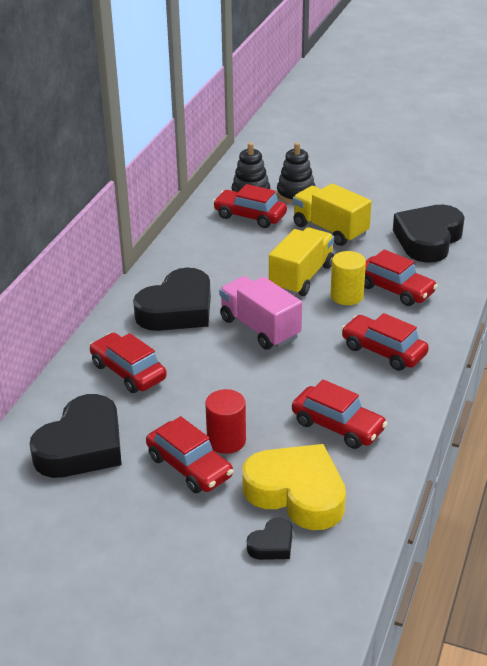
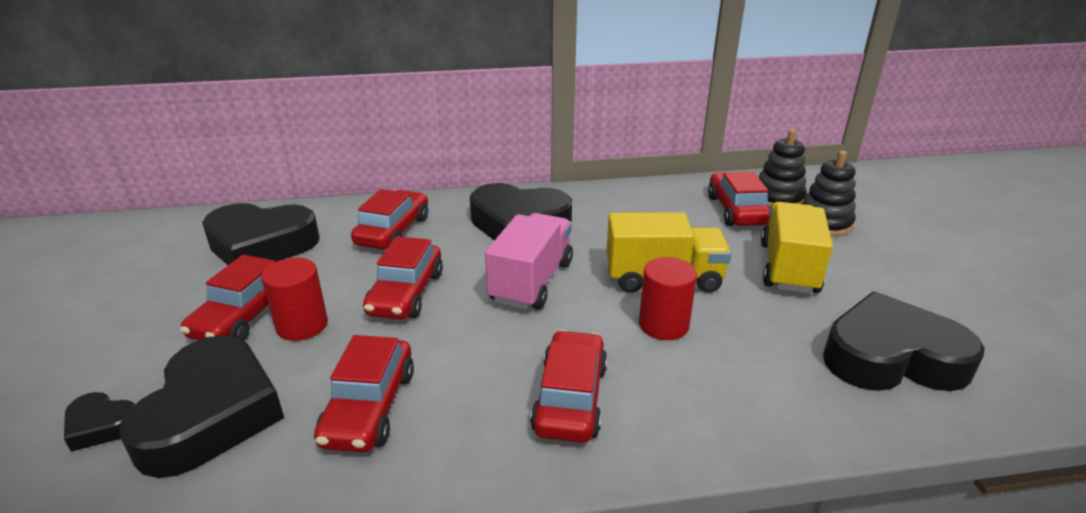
camera: 60 degrees right, 5 degrees down
yellow heart [242,444,346,530] -> black heart [119,336,284,478]
yellow cylinder [330,251,366,305] -> red cylinder [639,257,697,340]
red car [364,249,438,306] -> red car moved to [363,236,443,320]

